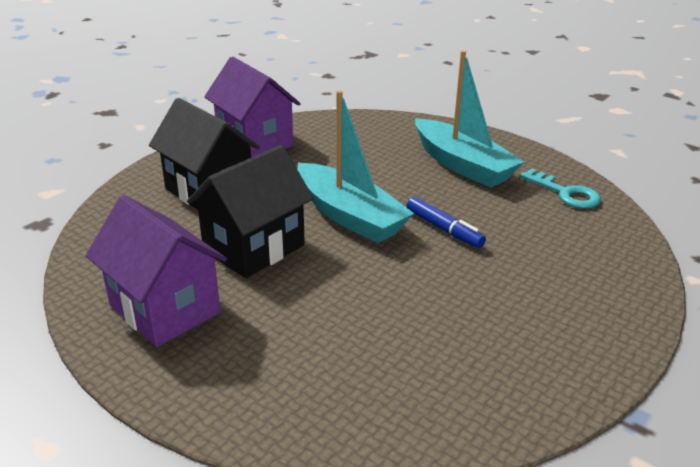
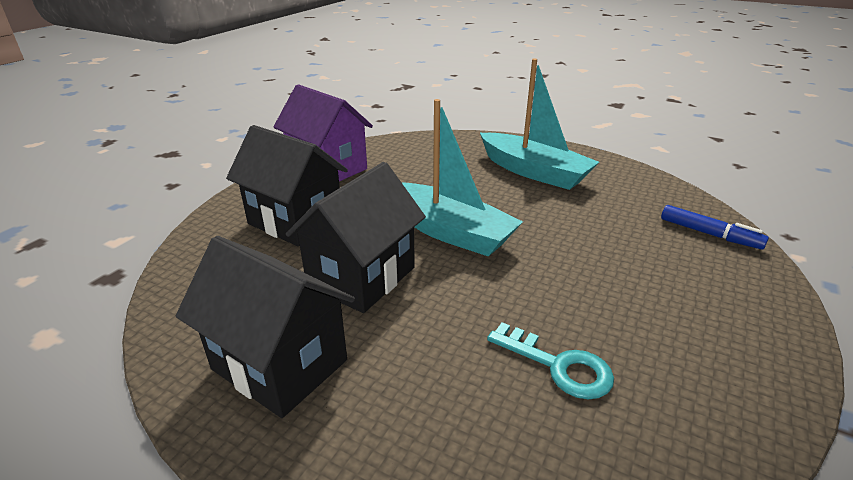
camera: 10 degrees left, 0 degrees up
purple house [86,195,227,347] -> black house [176,236,355,418]
blue marker [406,197,486,248] -> blue marker moved to [661,205,769,250]
turquoise key [520,168,601,208] -> turquoise key moved to [487,322,614,399]

